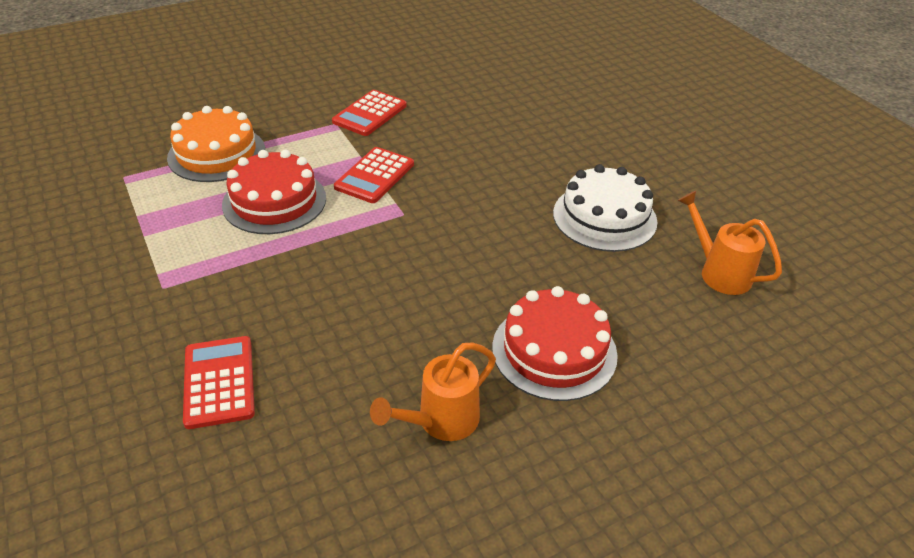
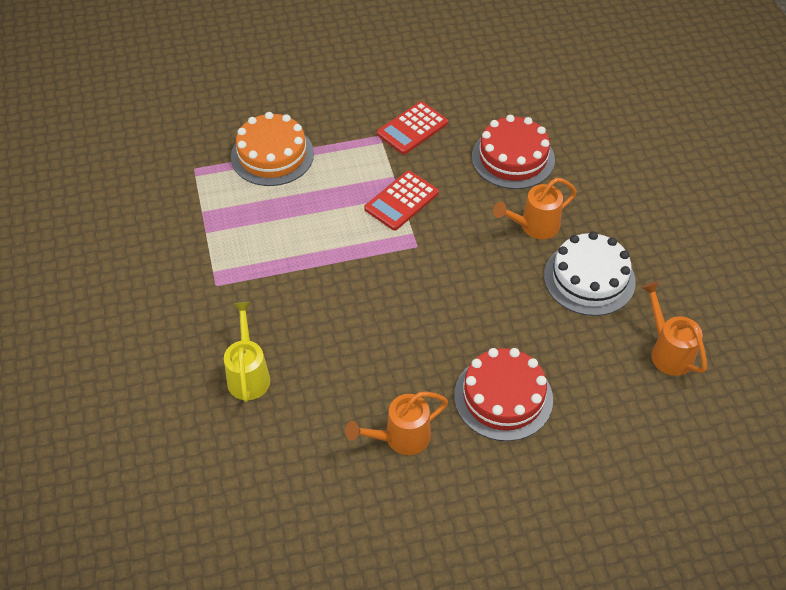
camera: 15 degrees right, 10 degrees up
red calculator [183,336,255,429] -> yellow watering can [224,302,270,402]
red cake [222,150,326,234] -> red cake moved to [472,115,555,189]
none -> orange watering can [493,178,577,239]

